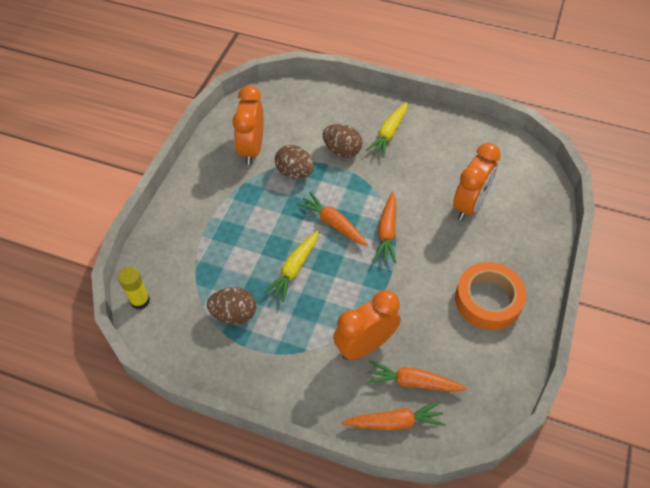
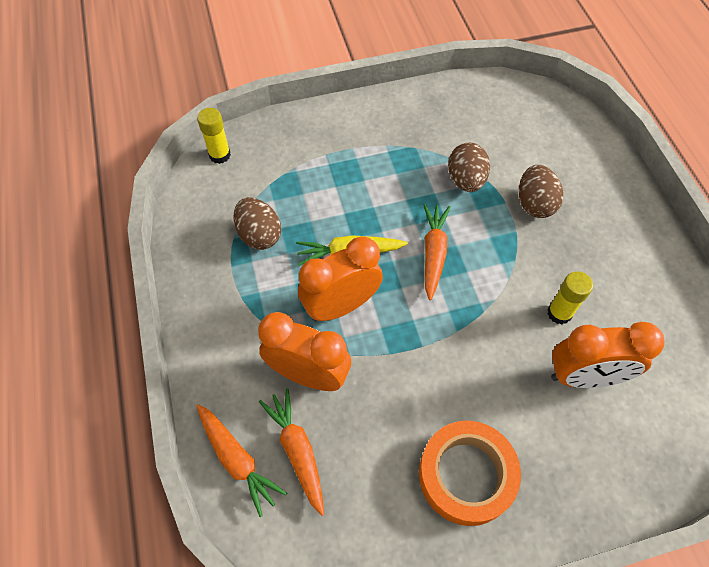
camera: 55 degrees right, 5 degrees up
orange clock [232,86,264,165] -> orange clock moved to [298,236,383,321]
yellow carrot [366,102,408,158] -> none
orange carrot [374,192,396,263] -> none
none -> yellow glue stick [547,271,593,324]

